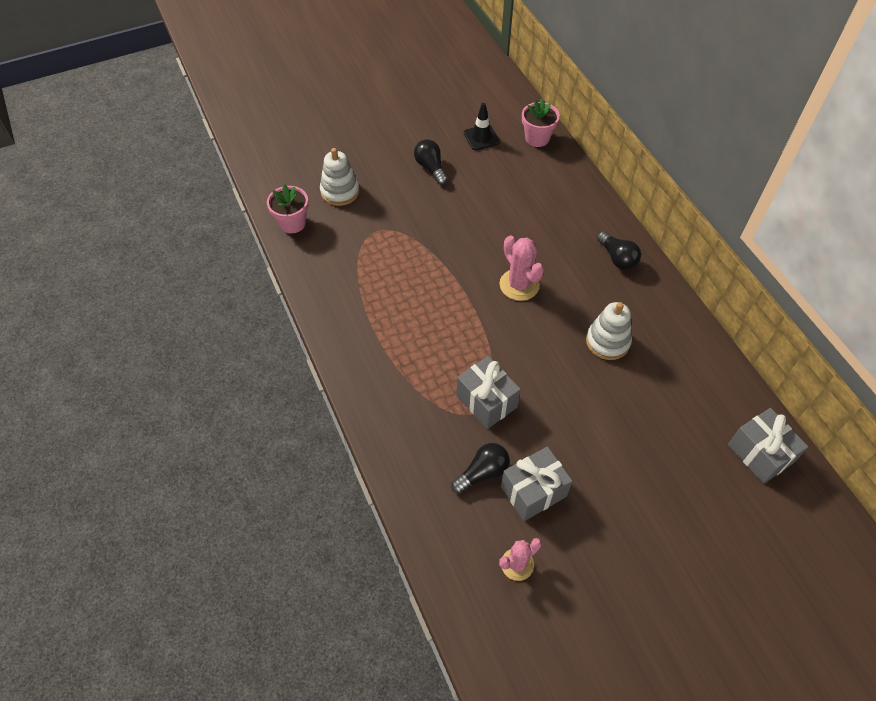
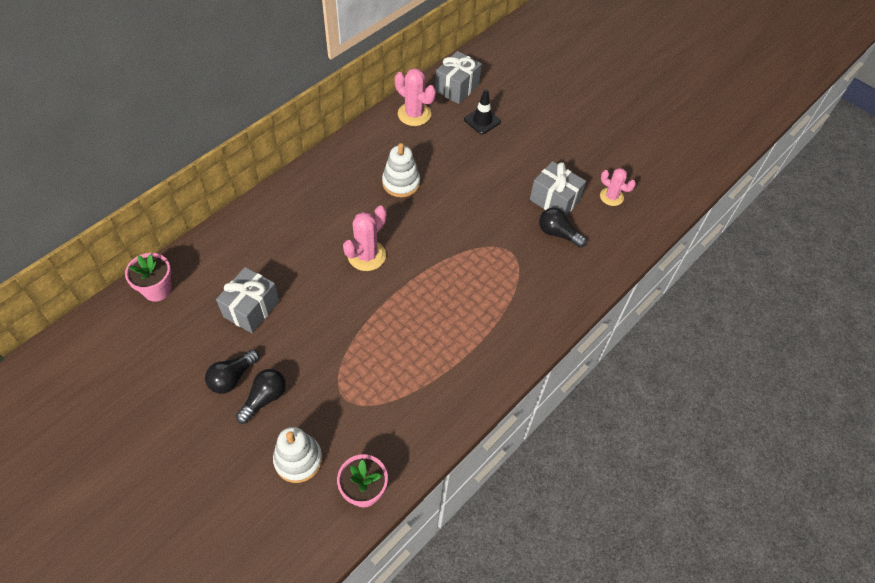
camera: 115 degrees left, 0 degrees up
grey gift [457,356,521,429] -> grey gift moved to [216,267,280,334]
black traffic cone [464,103,500,151] -> black traffic cone moved to [464,89,501,134]
black light bulb [597,231,641,270] -> black light bulb moved to [236,369,286,424]
none -> pink cactus [395,68,436,126]

